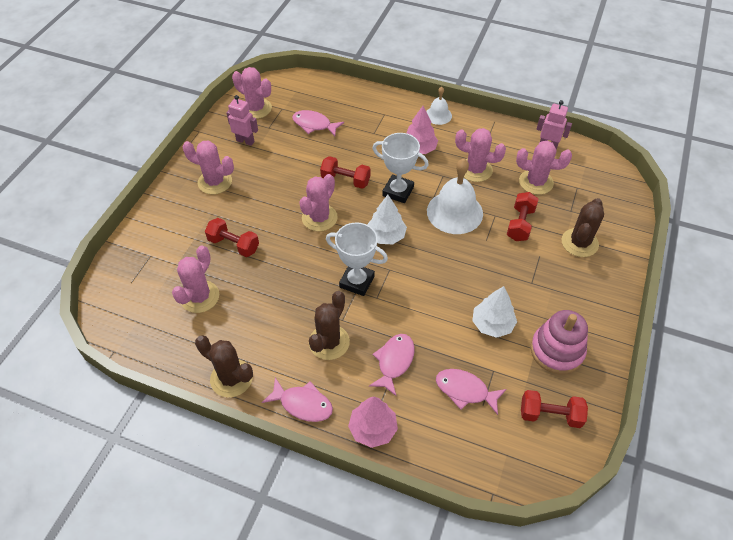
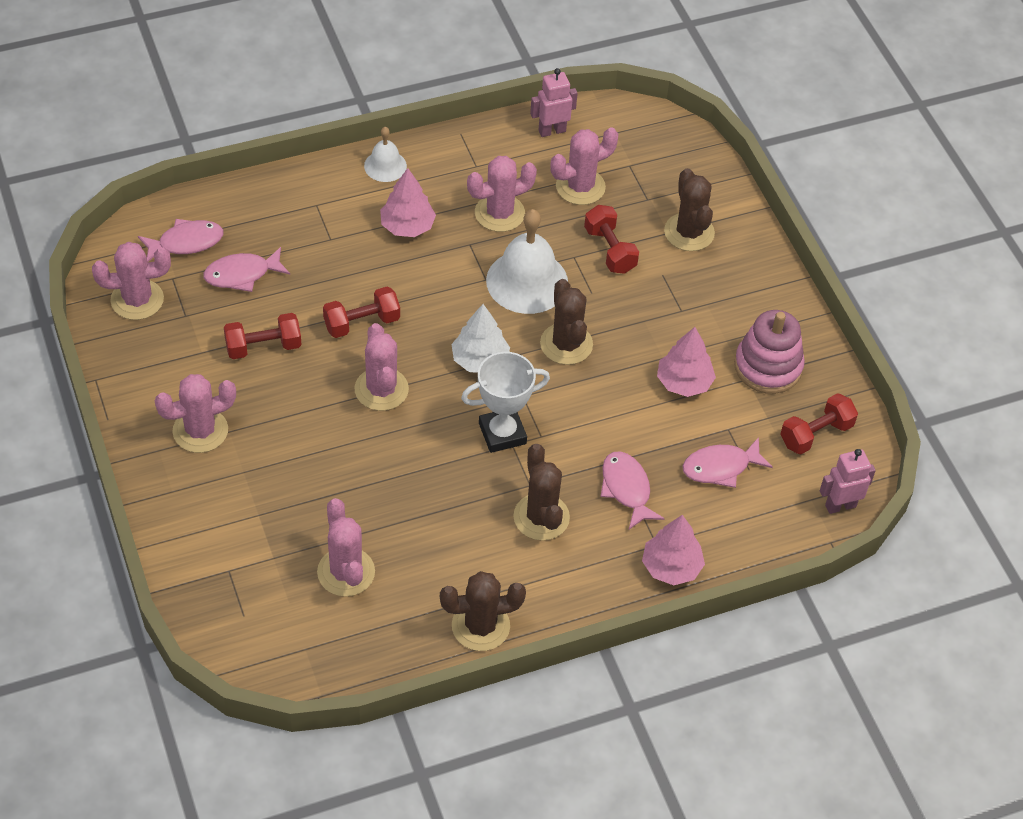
camera: 45 degrees left, 0 degrees up
red dumbbell [205,218,259,257] -> red dumbbell moved to [224,313,301,359]
pink robot [226,95,258,146] -> pink robot moved to [820,449,876,514]
pink fish [262,378,333,422] -> pink fish moved to [138,219,223,262]
white trophy [373,133,429,203] -> none
white tree [472,286,517,338] -> pink tree [657,327,716,397]
none -> brown cactus [540,279,593,365]

